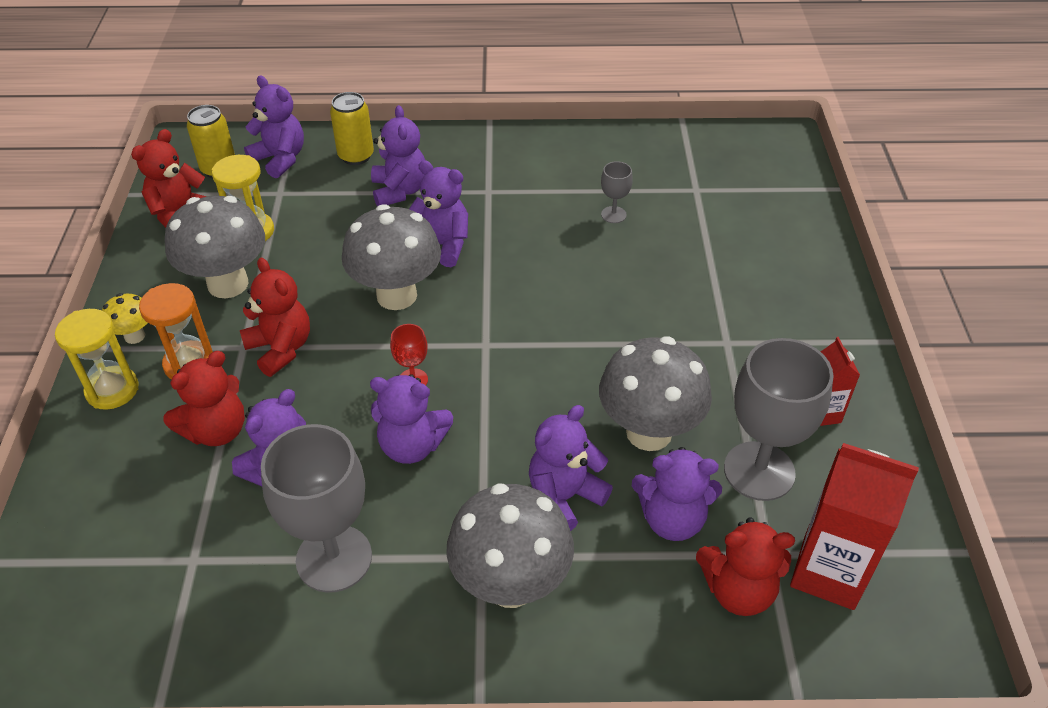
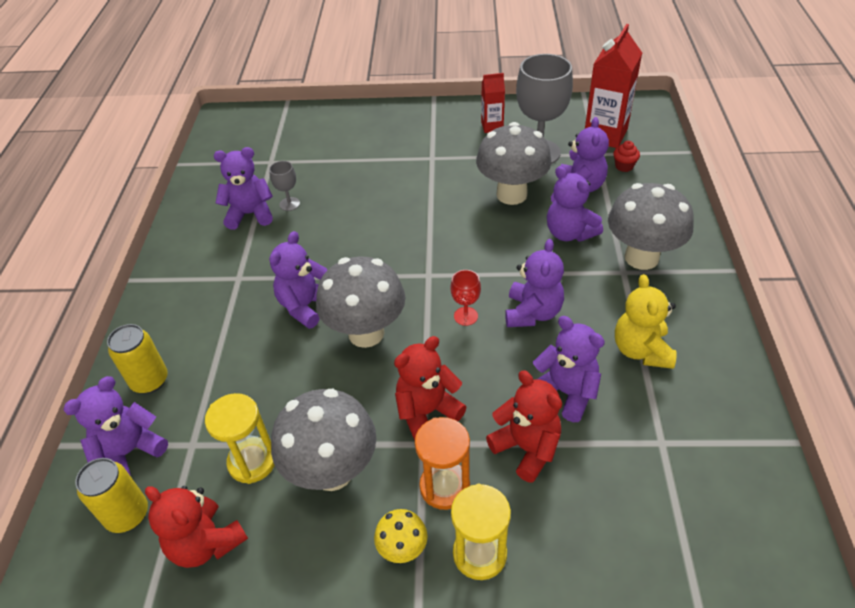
camera: 85 degrees left, 0 degrees up
grey goblet [261,424,372,593] -> yellow teddy bear [615,274,677,369]
purple teddy bear [371,105,425,206] -> purple teddy bear moved to [214,147,273,230]
red teddy bear [696,517,795,616] -> red cupcake [613,141,640,172]

